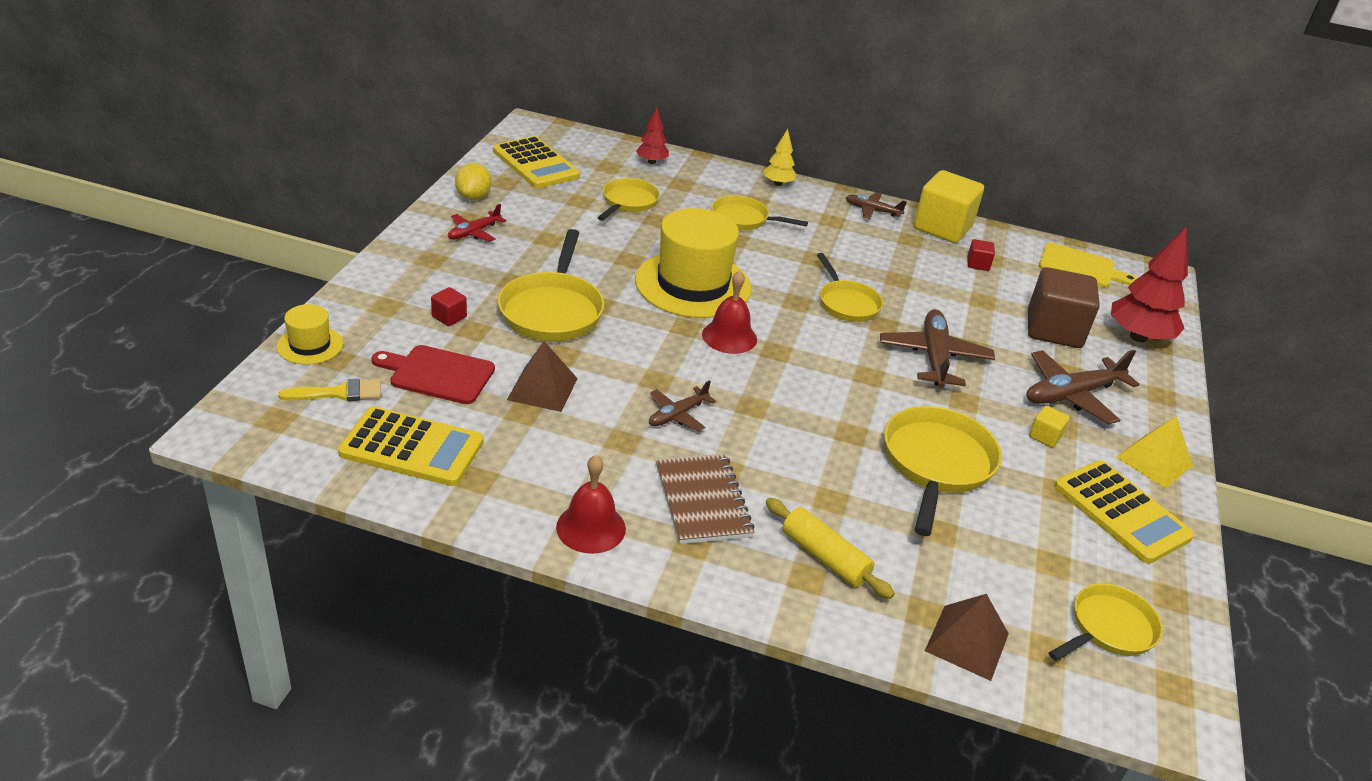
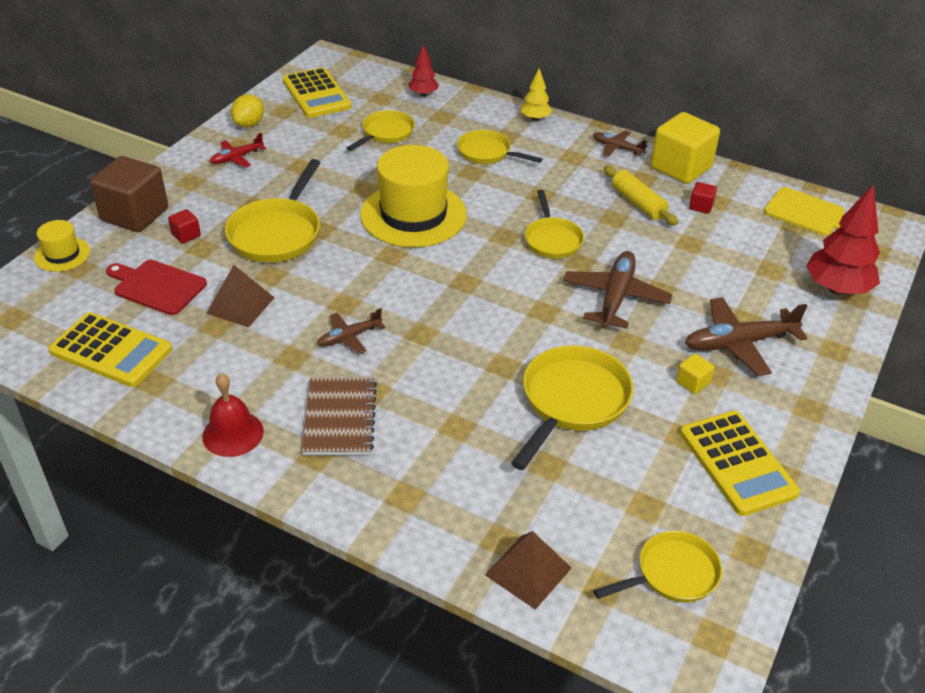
camera: 15 degrees right, 5 degrees up
yellow brush [278,379,381,401] -> none
red bell [702,270,757,354] -> none
yellow rolling pin [766,498,895,599] -> yellow rolling pin moved to [604,166,678,226]
brown cube [1028,267,1100,348] -> brown cube moved to [90,156,168,232]
yellow pyramid [1116,416,1193,489] -> none

